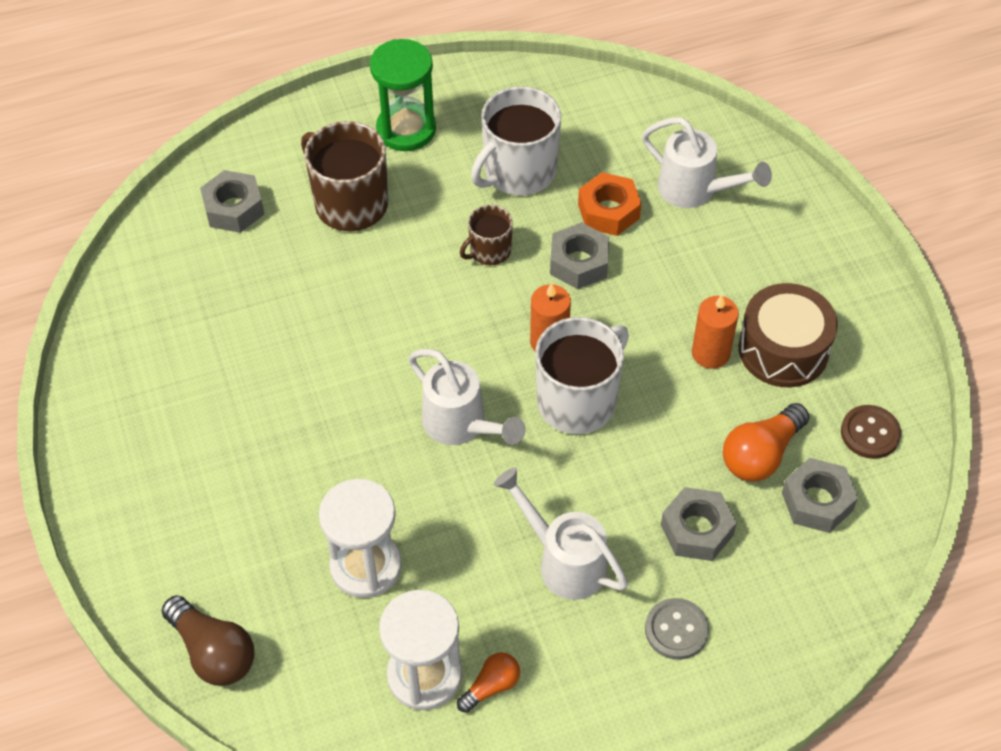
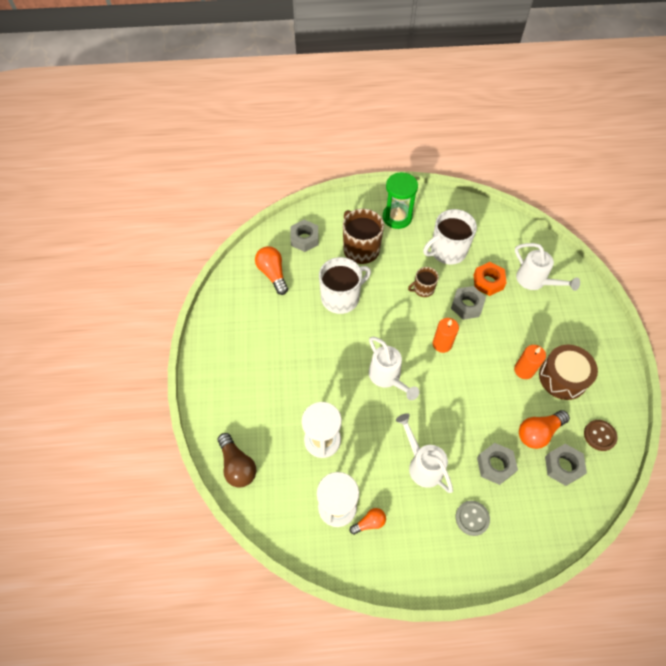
camera: 15 degrees right, 5 degrees up
white mug [535,317,629,434] -> white mug moved to [319,257,371,314]
none -> orange light bulb [255,246,288,295]

